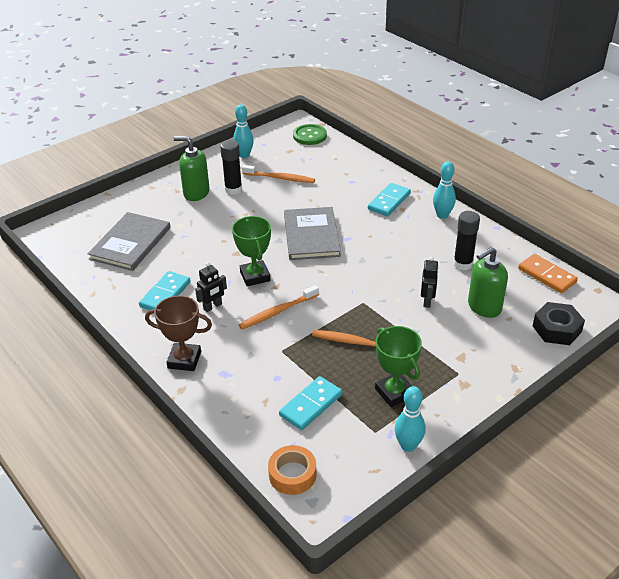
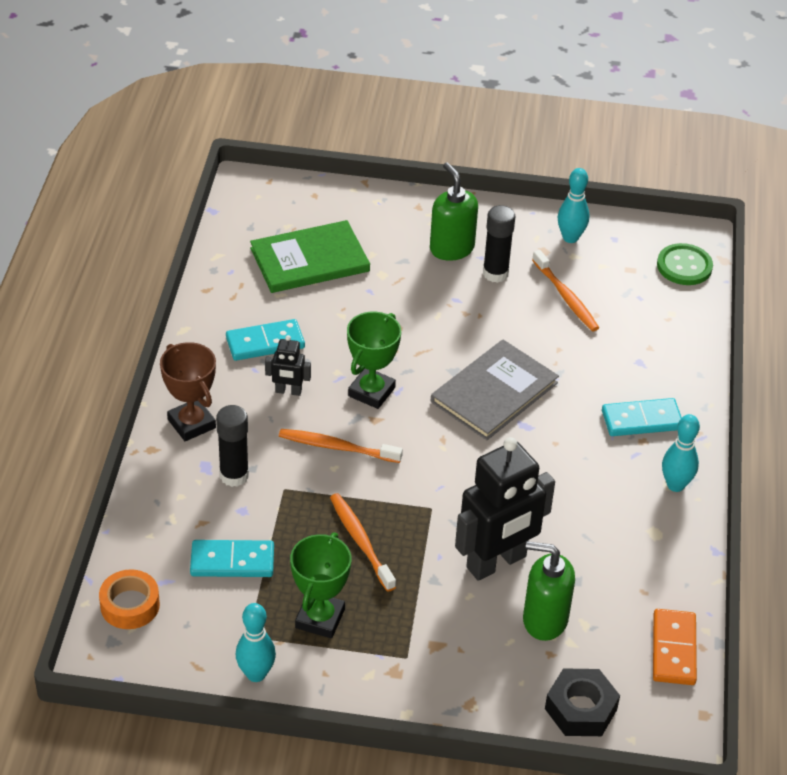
camera: 45 degrees right, 5 degrees up
grey book [87,212,171,271] -> green book [250,220,370,293]
black robot [421,257,439,308] -> black robot [455,437,555,581], size x2.17
black glue stick [453,211,480,271] -> black glue stick moved to [216,405,249,487]

